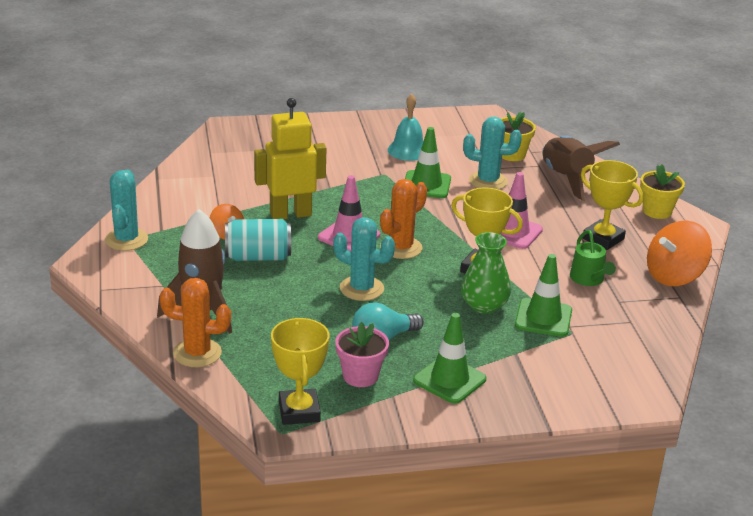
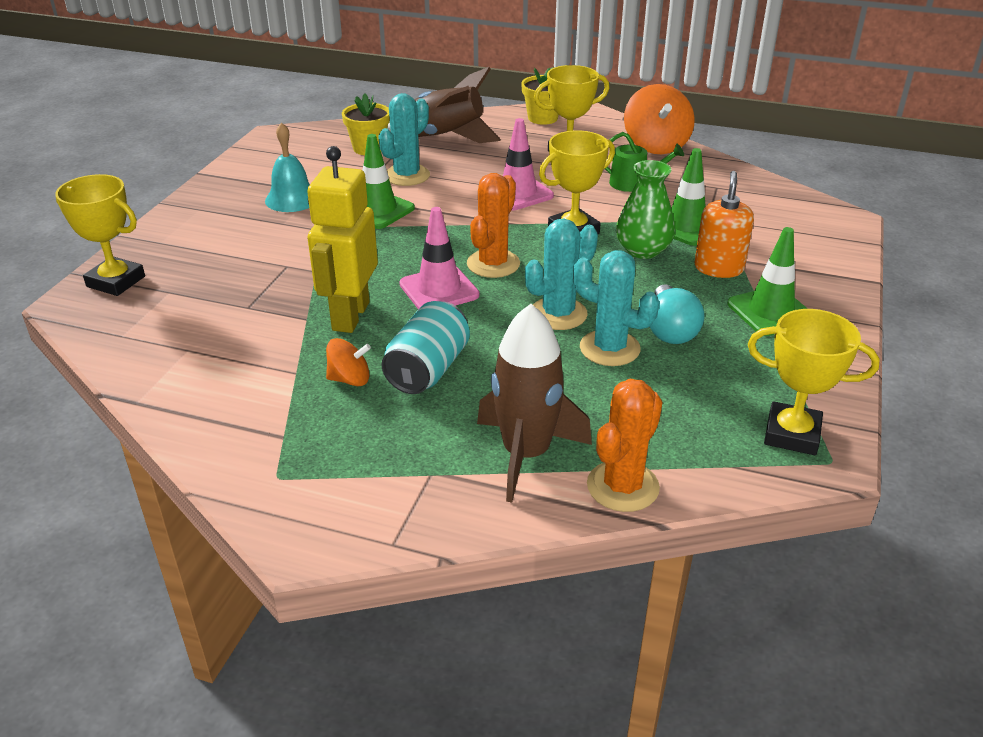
camera: 60 degrees left, 5 degrees up
turquoise cactus [105,170,148,251] -> turquoise cactus moved to [573,250,659,366]
pink flower pot [335,322,389,387] -> none
orange cactus [380,179,427,259] -> orange cactus turned 45 degrees clockwise [467,173,520,278]
none -> yellow trophy [55,174,145,296]
none -> orange soap dispenser [695,171,754,278]

